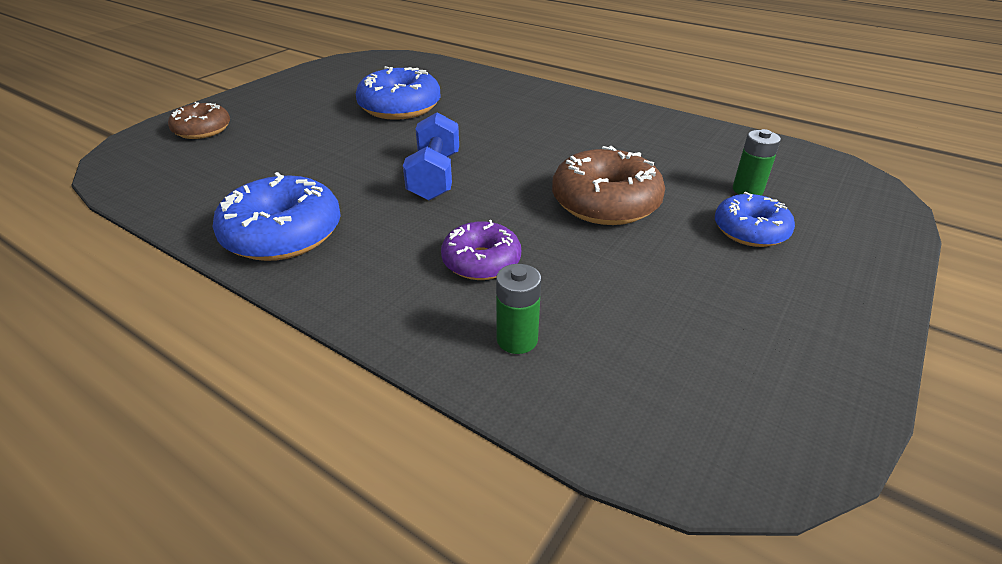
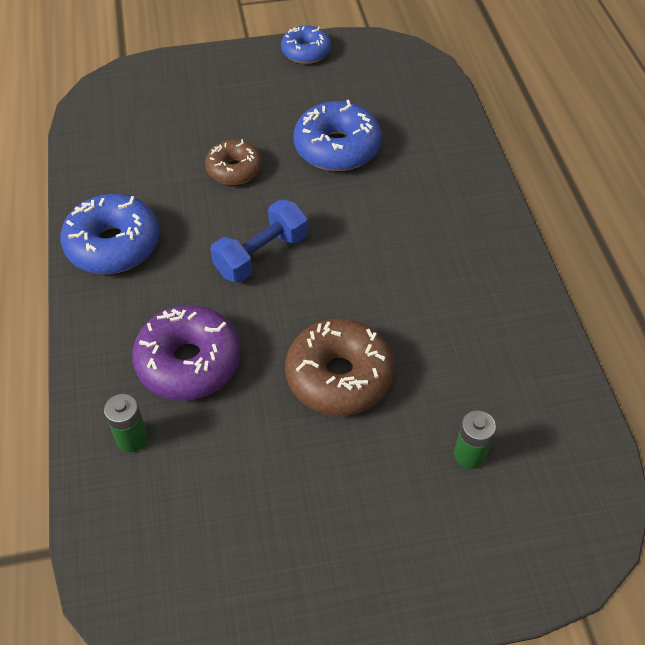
camera: 45 degrees right, 15 degrees up
brown donut [168,102,230,139] -> brown donut moved to [205,139,262,185]
purple donut [441,220,521,280] -> purple donut [132,305,241,401], size x1.58
blue donut [715,192,795,247] -> blue donut moved to [281,25,331,64]

